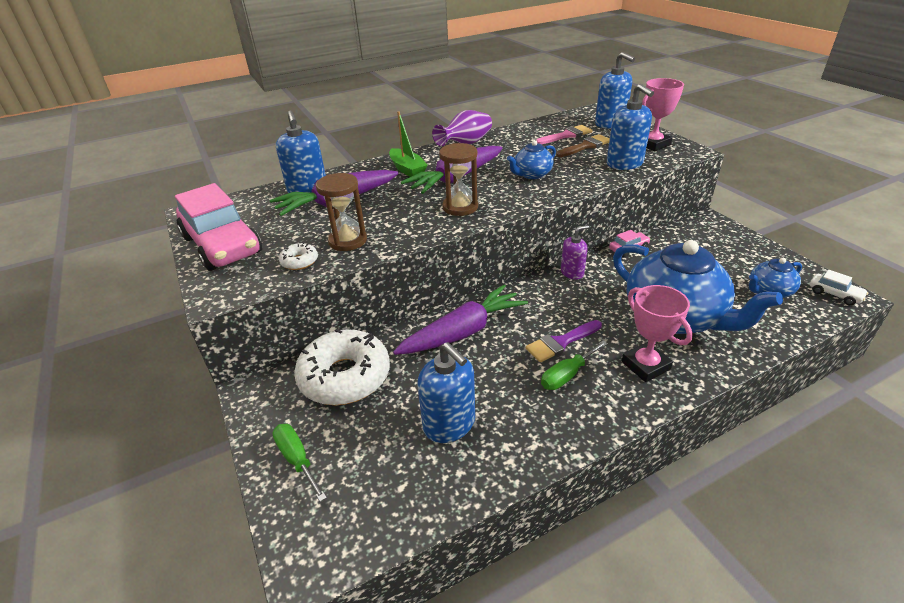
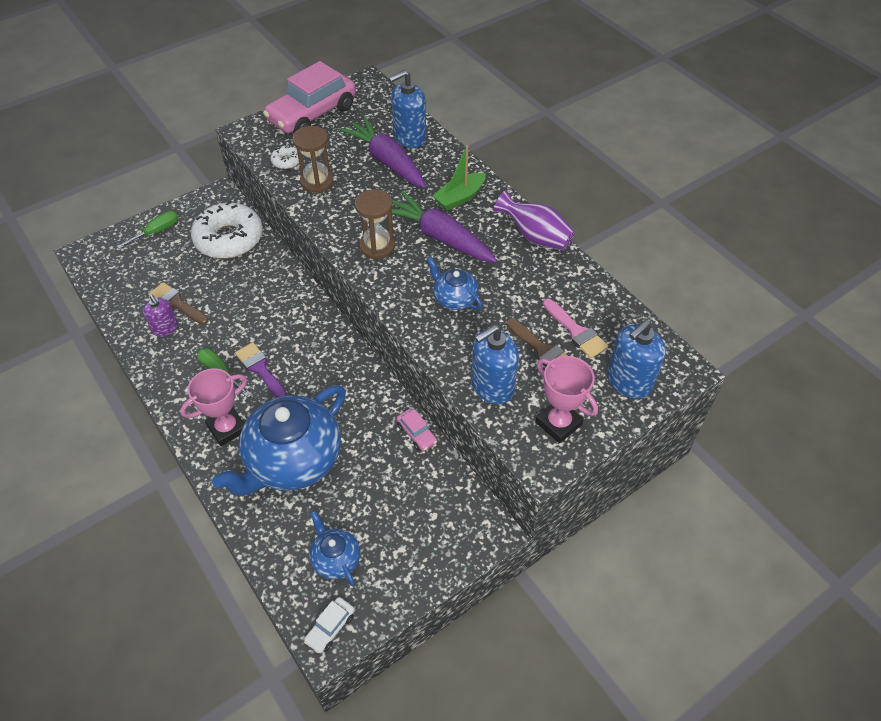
camera: 80 degrees right, 15 degrees up
purple carrot [393,285,528,355] -> none
blue soap dispenser [418,342,475,443] -> brown brush [148,282,209,324]
purple soap dispenser [561,225,589,280] -> purple soap dispenser moved to [143,295,178,337]

